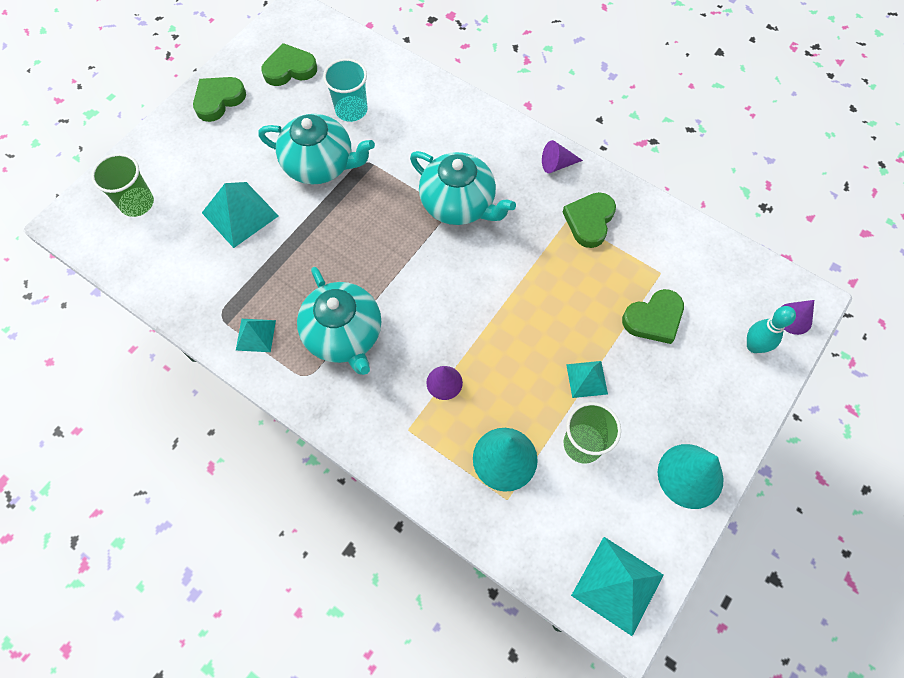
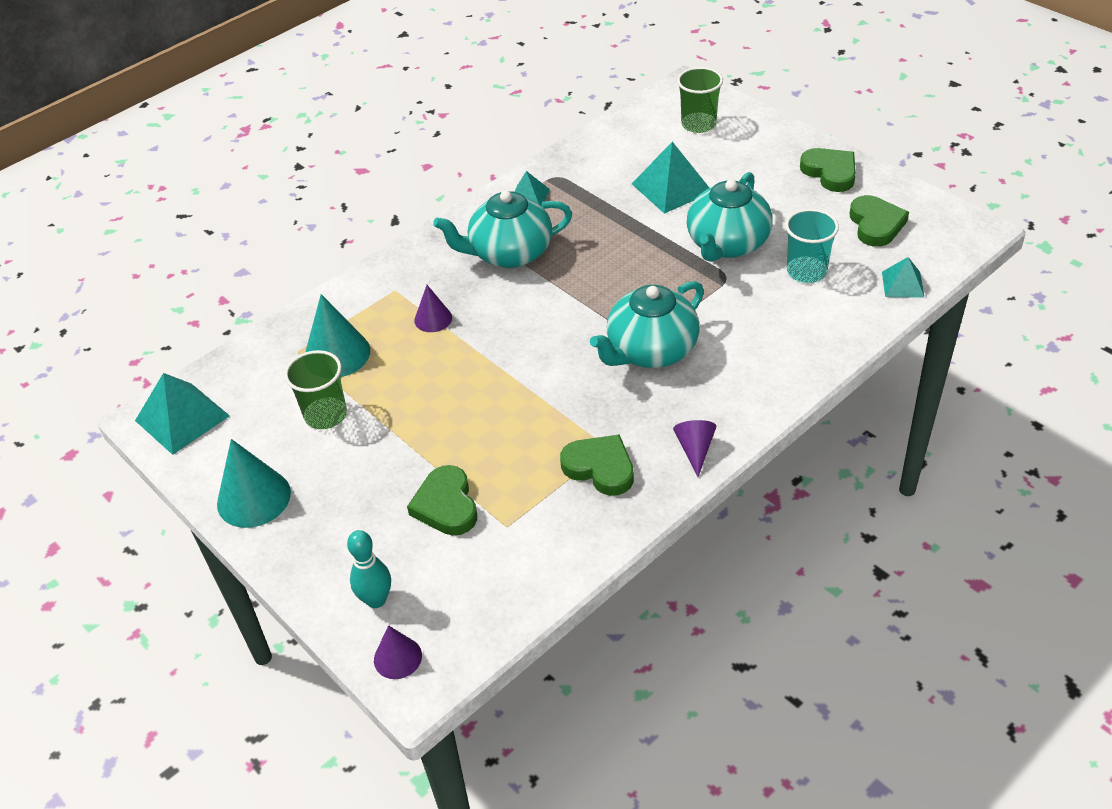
camera: 105 degrees right, 20 degrees down
turquoise pyramid [566,361,608,398] -> turquoise pyramid moved to [882,257,925,298]

